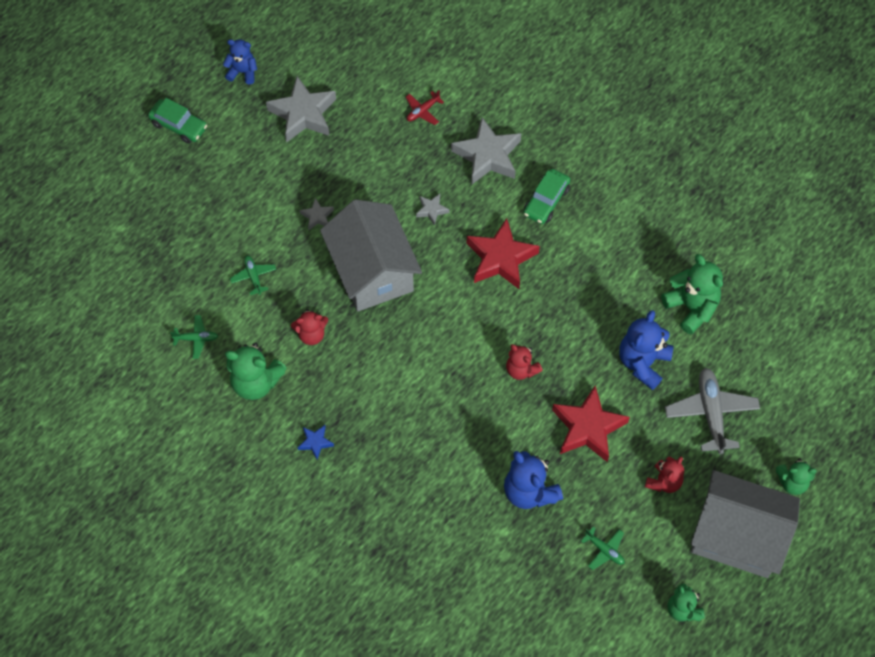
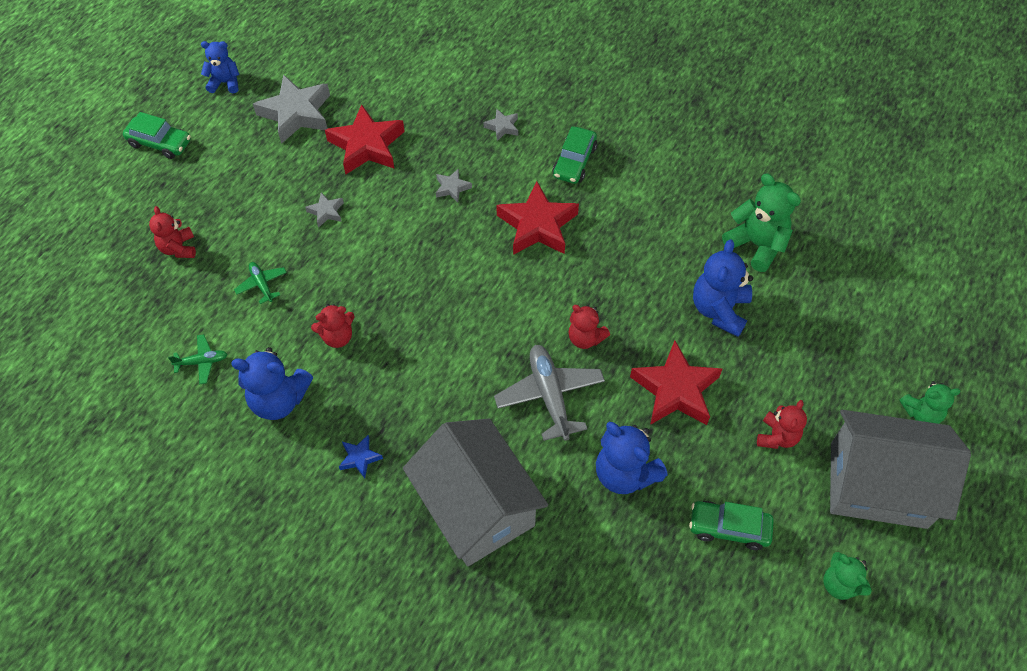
camera: 10 degrees left, 5 degrees down
green teddy bear [225,342,287,400] -> blue teddy bear [231,347,313,420]
grey house [320,199,422,311] -> grey house moved to [403,419,548,566]
red plane [406,90,444,125] -> none
grey star [451,117,521,185] -> grey star [484,108,518,141], size x0.47
green plane [581,527,625,570] -> green car [689,501,774,550]
grey plane [665,368,760,454] -> grey plane moved to [494,345,605,441]
none -> red teddy bear [149,206,196,258]
none -> red star [325,104,405,174]

